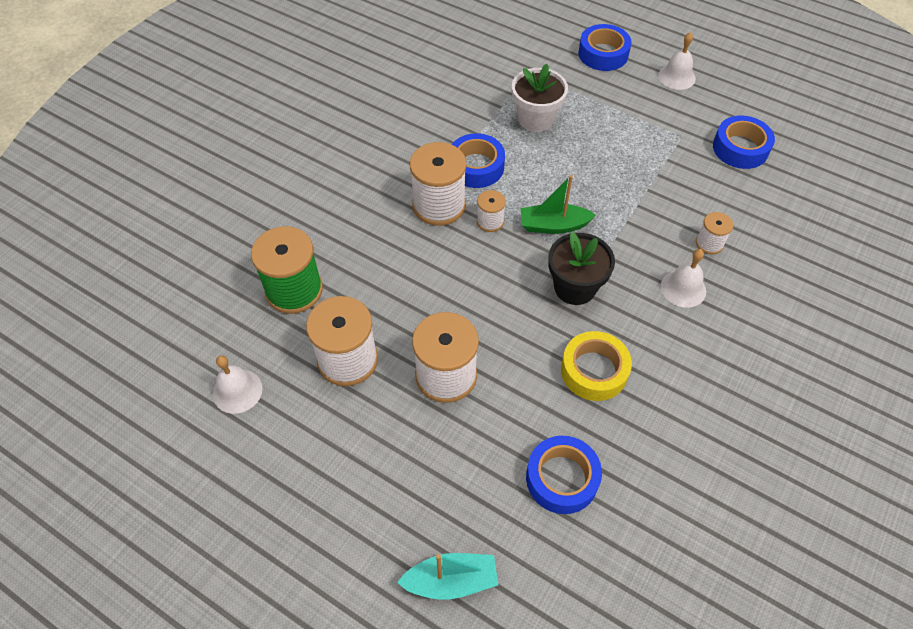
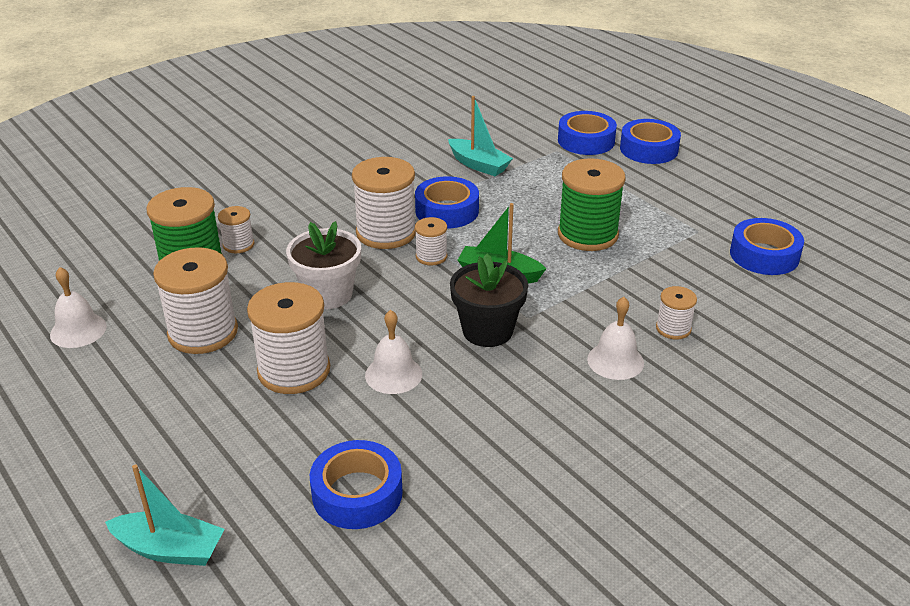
camera: 20 degrees right, 20 degrees down
white flower pot [512,64,568,132] -> white flower pot moved to [286,221,361,309]
yellow tape [561,331,632,401] -> none
white bell [658,32,696,90] -> white bell moved to [365,310,422,394]
none -> white spool [218,206,254,253]
none -> turquoise boat [448,96,513,176]
none -> blue tape [558,111,617,155]
none -> green spool [558,158,626,251]

